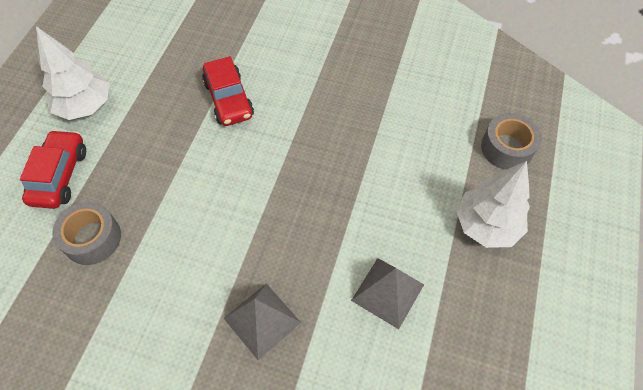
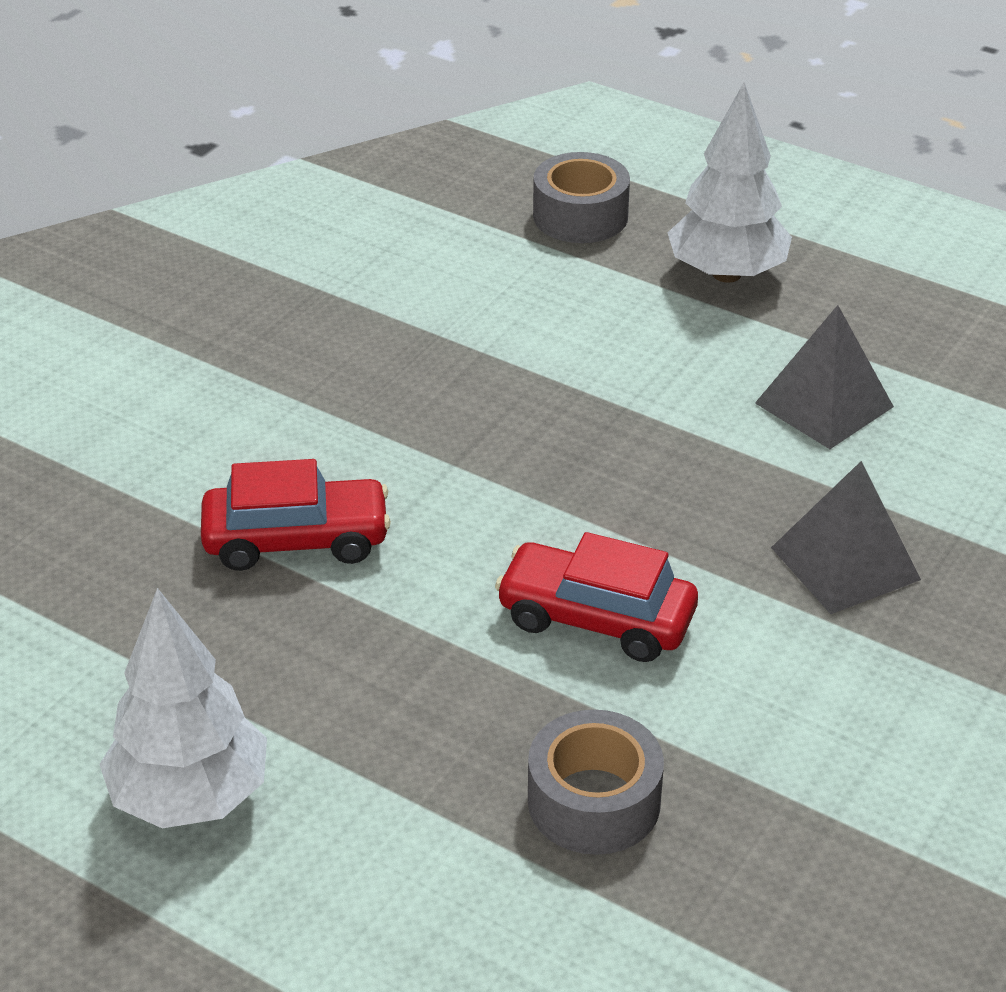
camera: 75 degrees left, 20 degrees down
red car [20,130,86,209] -> red car moved to [495,532,698,662]

